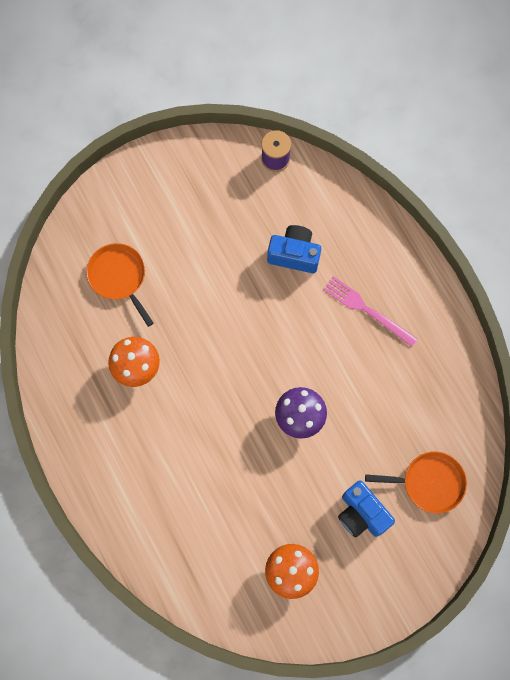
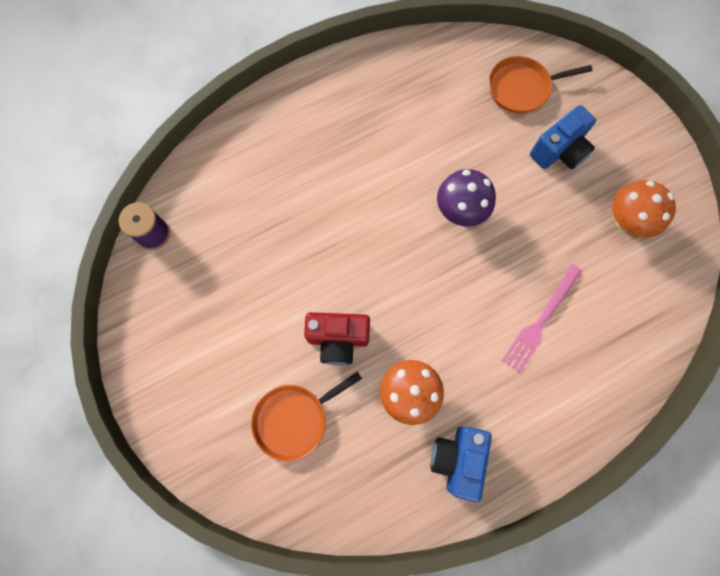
camera: 90 degrees left, 0 degrees up
blue camera [267,225,321,273] -> blue camera moved to [431,427,492,502]
pink fork [323,276,418,347] -> pink fork moved to [502,264,582,373]
orange pan [365,451,467,514] -> orange pan turned 105 degrees counterclockwise [489,56,592,114]
none -> red camera [304,312,370,365]

